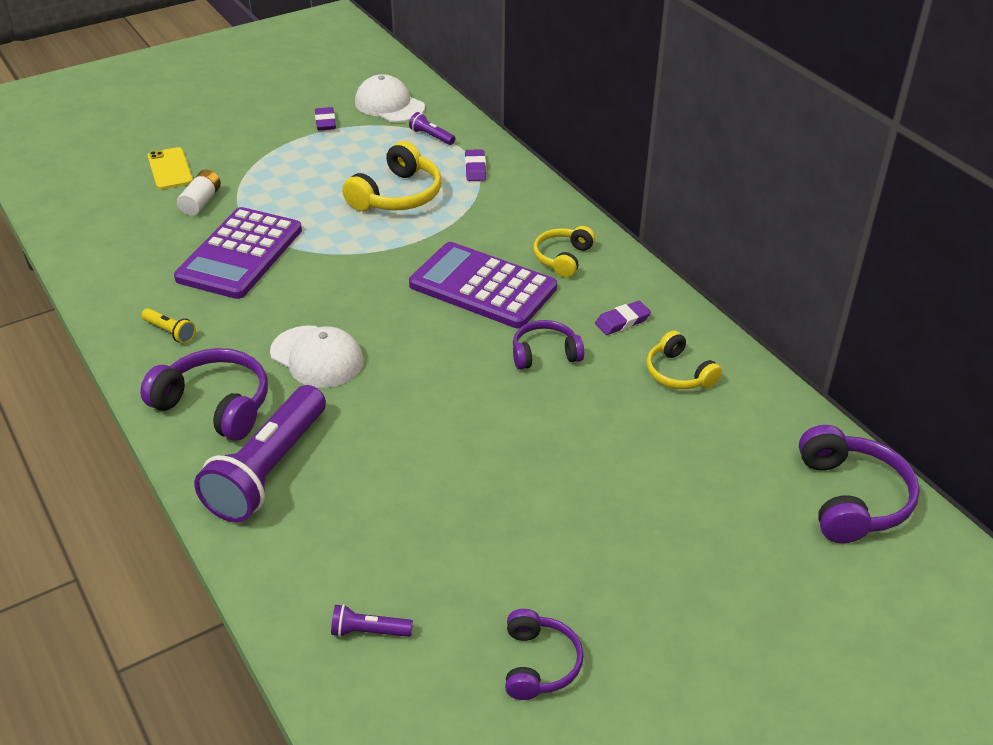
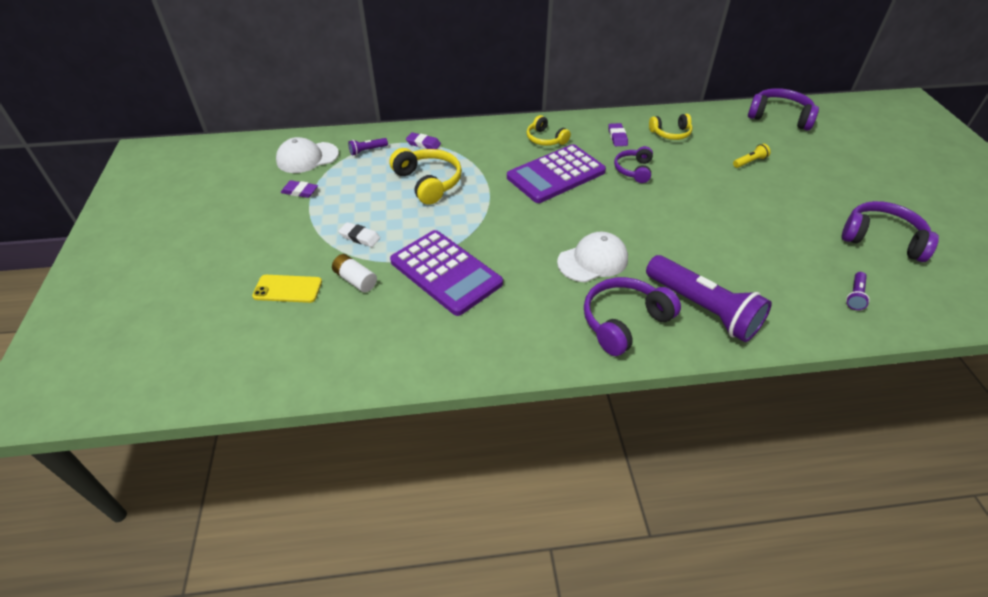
camera: 65 degrees left, 5 degrees up
yellow flashlight [141,308,196,343] -> yellow flashlight moved to [733,144,771,168]
purple headphones [505,609,583,700] -> purple headphones [842,201,939,262], size x1.58
none -> white eraser [338,222,380,247]

